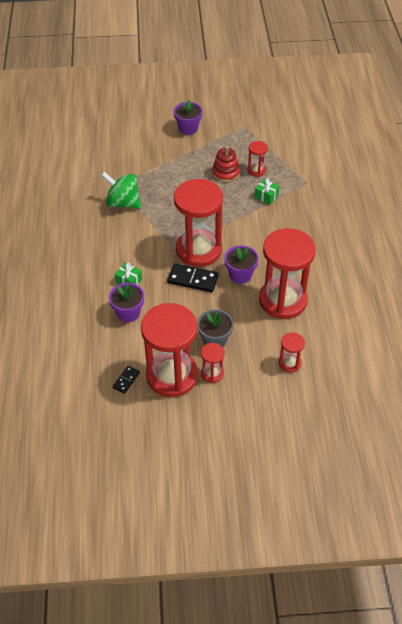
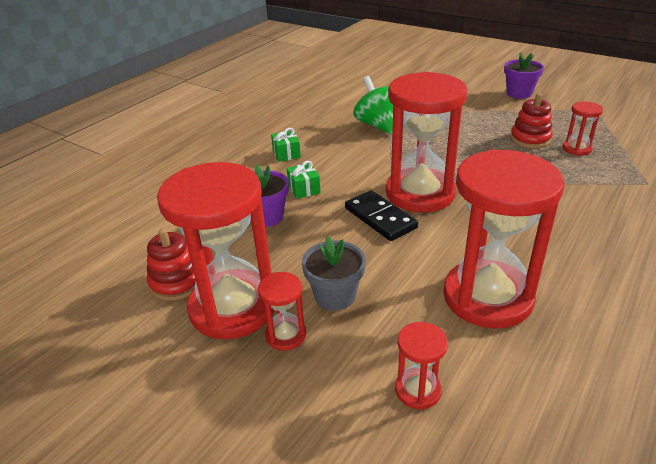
camera: 40 degrees right, 15 degrees down
black domino [113,366,140,394] -> red stacking toy [147,228,196,301]
purple flower pot [224,245,259,284] -> none
green gift [255,179,279,205] -> green gift moved to [271,128,301,162]

